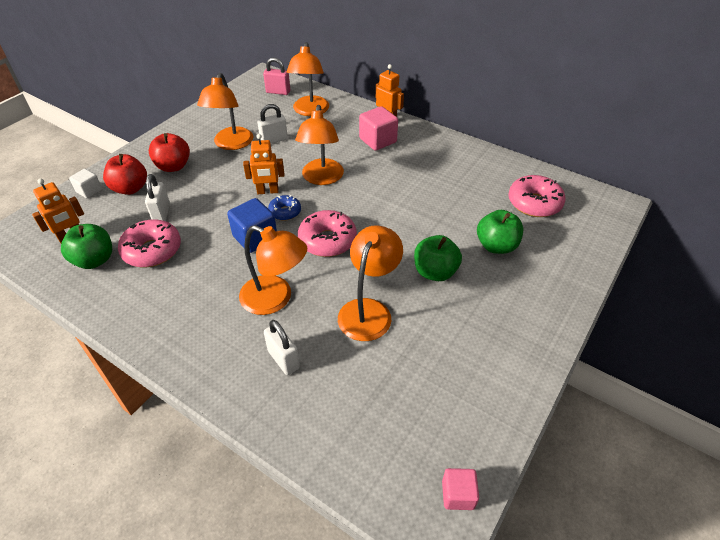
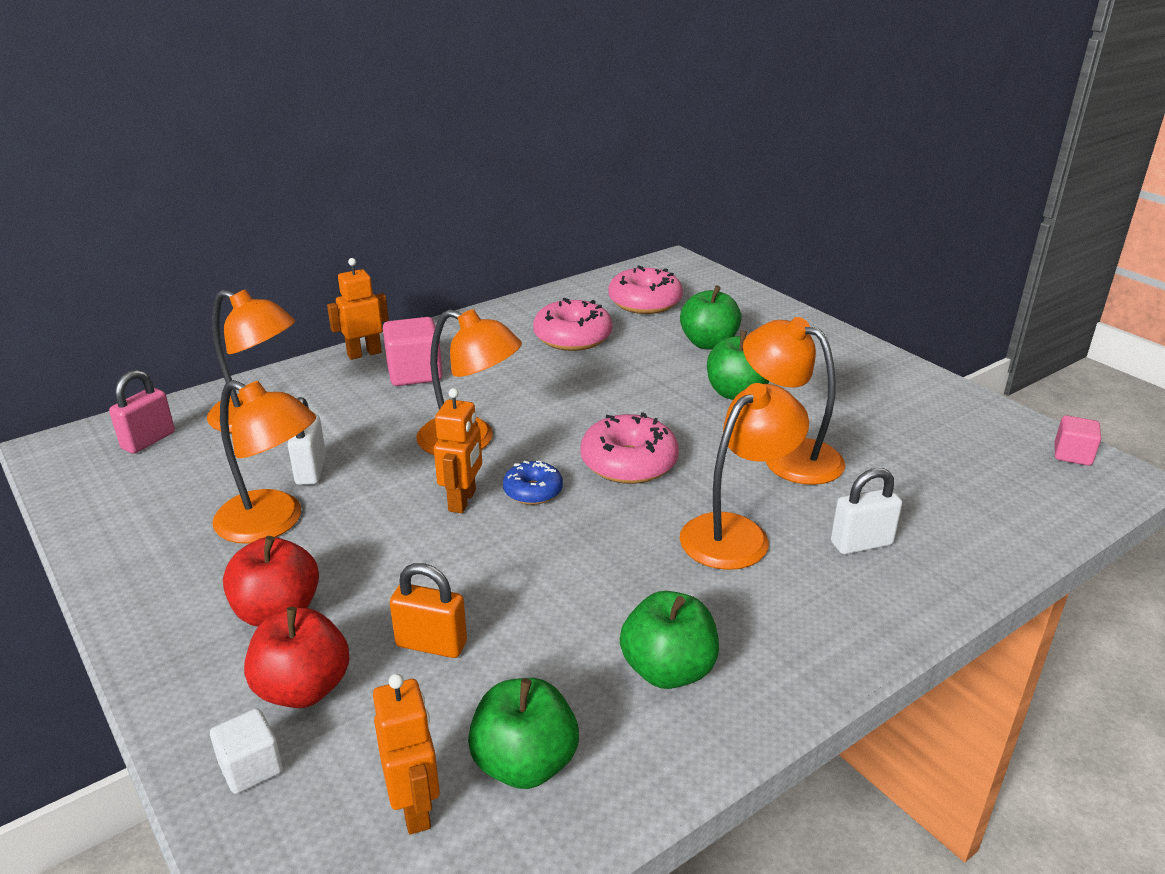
camera: 70 degrees left, 15 degrees down
pink donut [118,220,181,267] -> pink donut moved to [533,298,613,351]
white padlock [145,174,170,221] -> orange padlock [390,563,467,658]
blue cube [227,198,277,253] -> none
none -> green apple [620,591,719,689]

